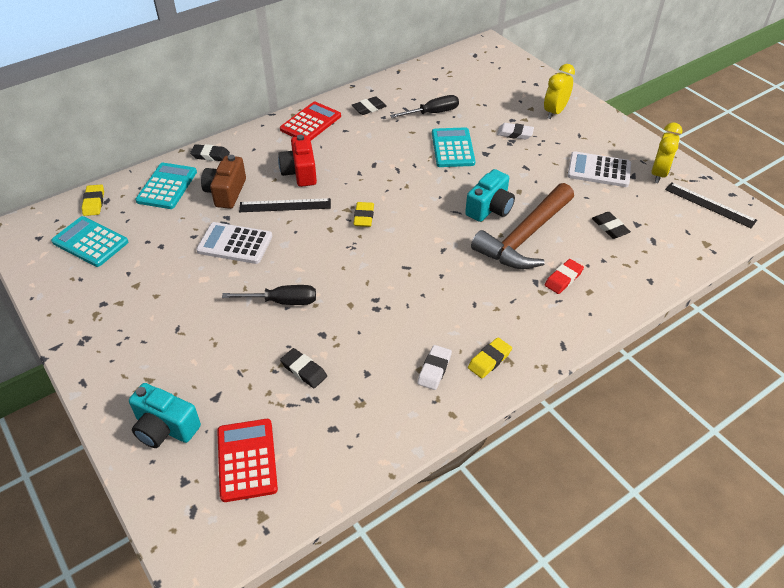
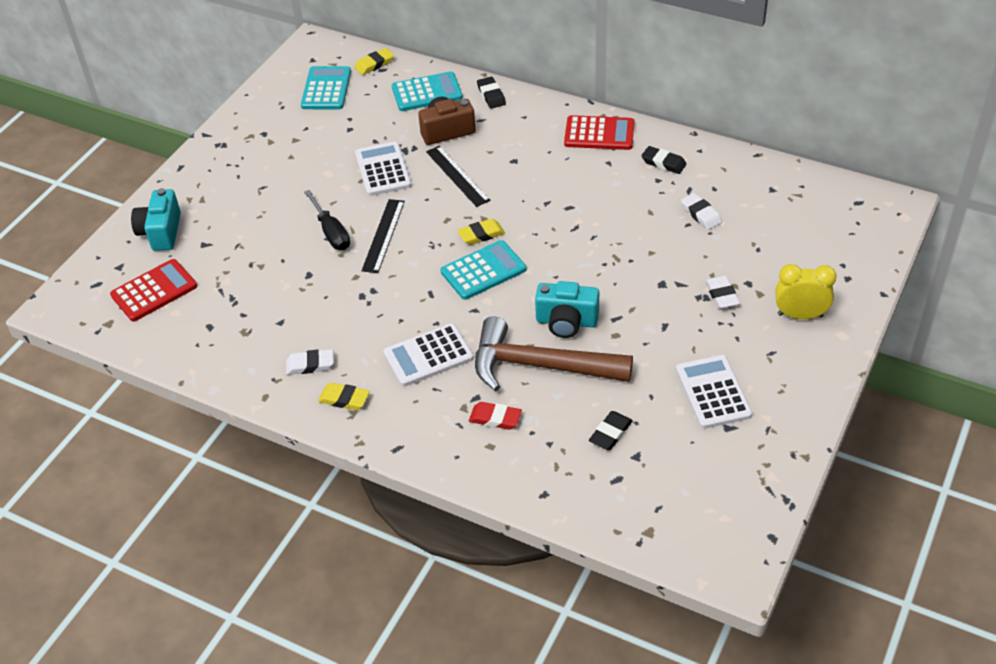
camera: 65 degrees right, 0 degrees up
red camera [278,135,317,187] -> none
black eraser [280,348,327,388] -> none
black screwdriver [390,95,459,118] -> white eraser [681,193,722,230]
turquoise calculator [432,127,475,167] -> turquoise calculator moved to [440,240,526,300]
yellow clock [651,123,682,183] -> none
black ruler [665,182,757,228] -> black ruler moved to [362,199,405,273]
none -> white calculator [383,323,474,387]

